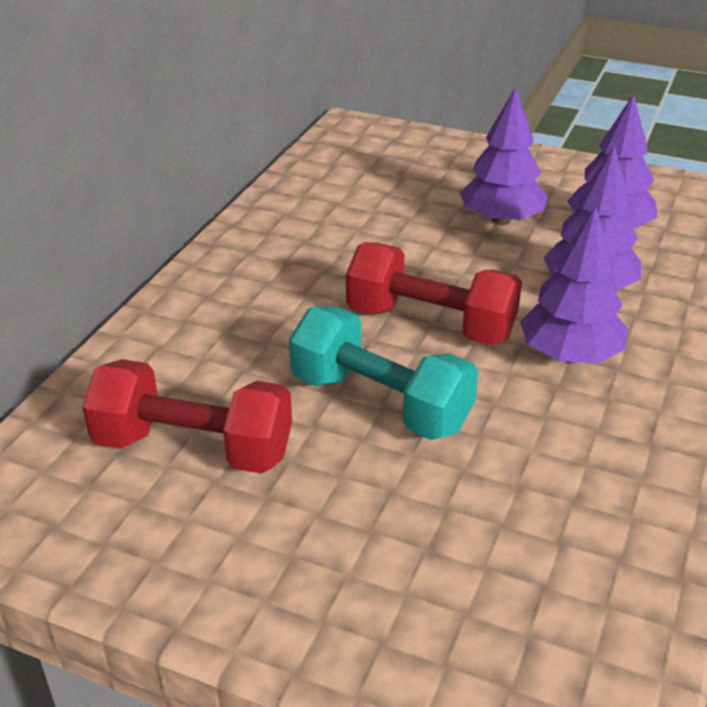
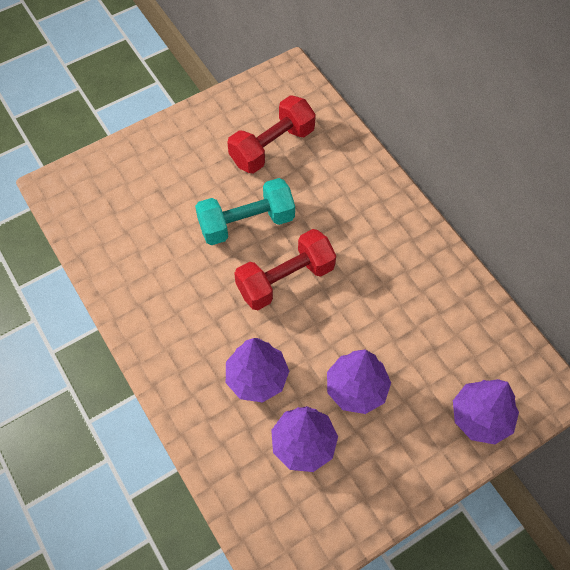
camera: 125 degrees right, 25 degrees up
purple tree [520,206,627,363] -> purple tree moved to [453,379,519,444]

